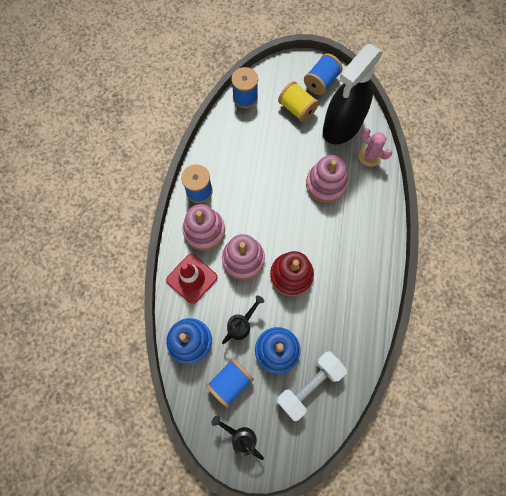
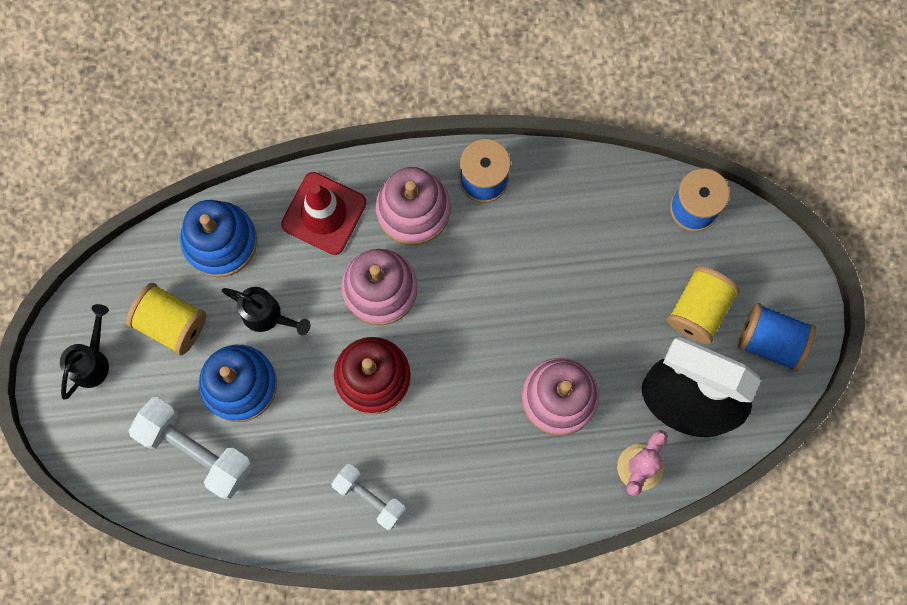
camera: 75 degrees right, 5 degrees up
blue spool [206,358,254,408] -> yellow spool [126,283,206,355]
none -> white dumbbell [331,464,406,530]

